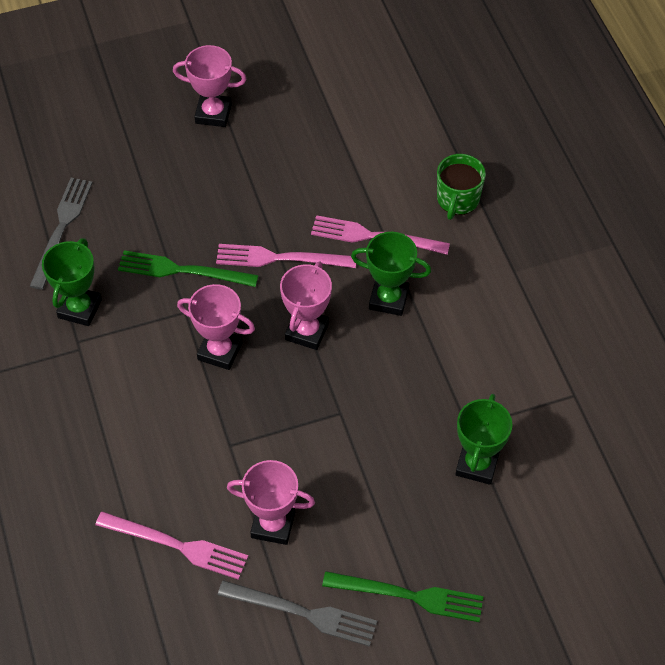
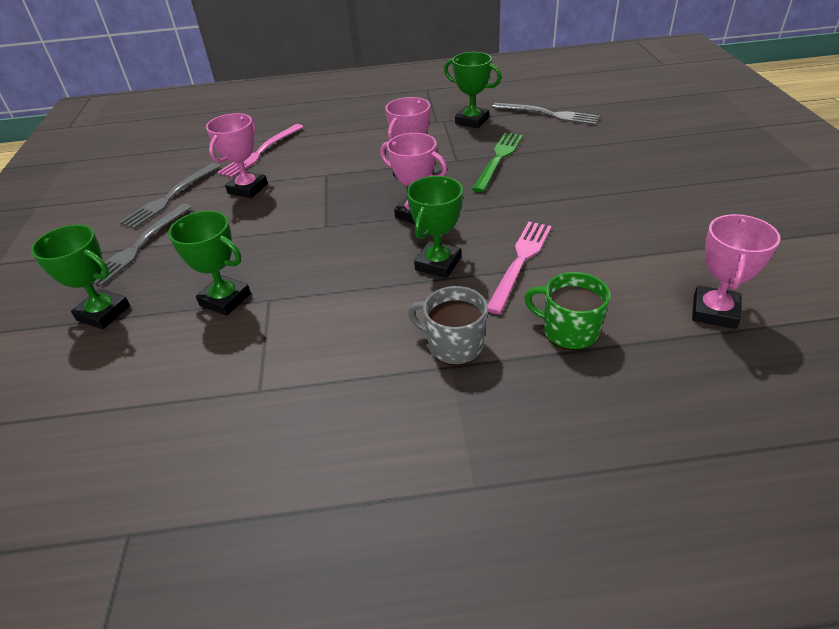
camera: 105 degrees right, 15 degrees down
pink trophy [173,45,246,127] -> pink trophy moved to [692,214,781,329]
pink fork [216,244,357,268] -> none
green fork [322,571,484,622] -> grey fork [93,203,192,286]
none -> green trophy [31,225,130,329]
none -> grey mug [408,286,487,365]

